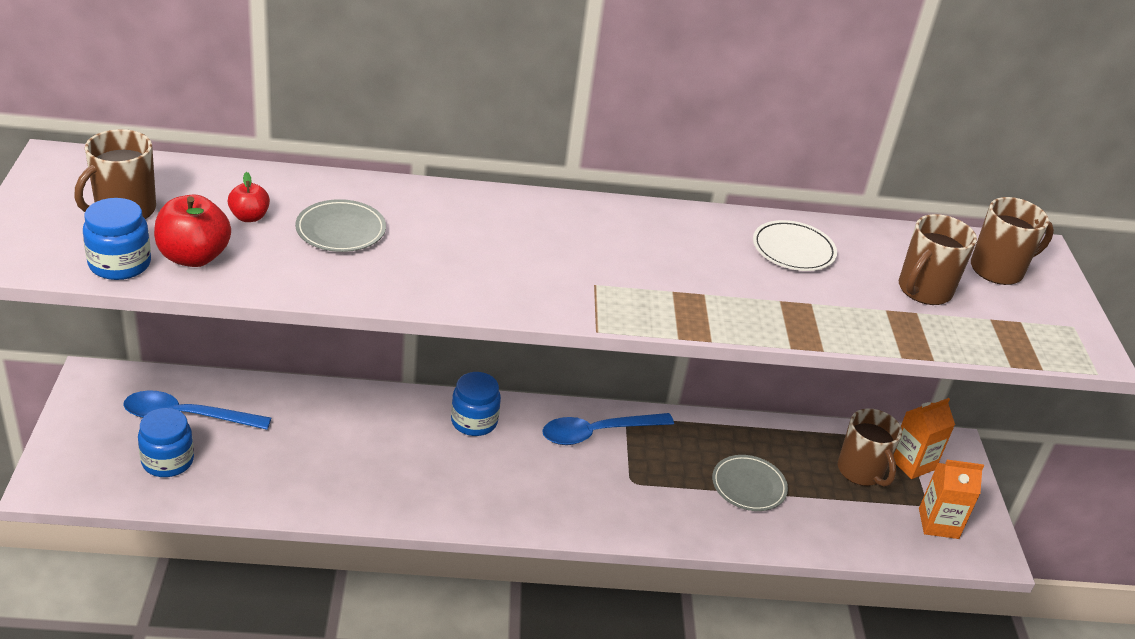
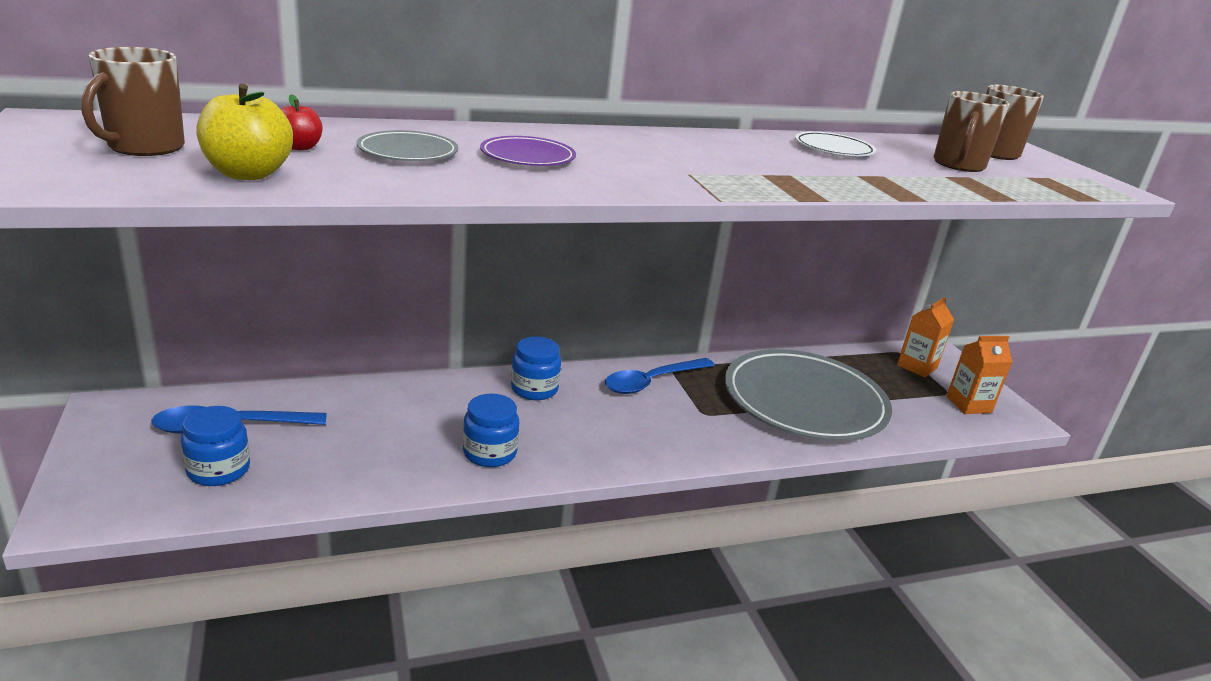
camera: 15 degrees left, 10 degrees down
blue jar [83,198,151,280] -> blue jar moved to [463,394,519,467]
red apple [154,195,231,267] -> yellow apple [196,84,293,180]
grey plate [712,455,788,511] -> grey plate [725,349,892,441], size x2.28
brown mug [838,408,902,487] -> none
none -> purple plate [480,136,576,166]

